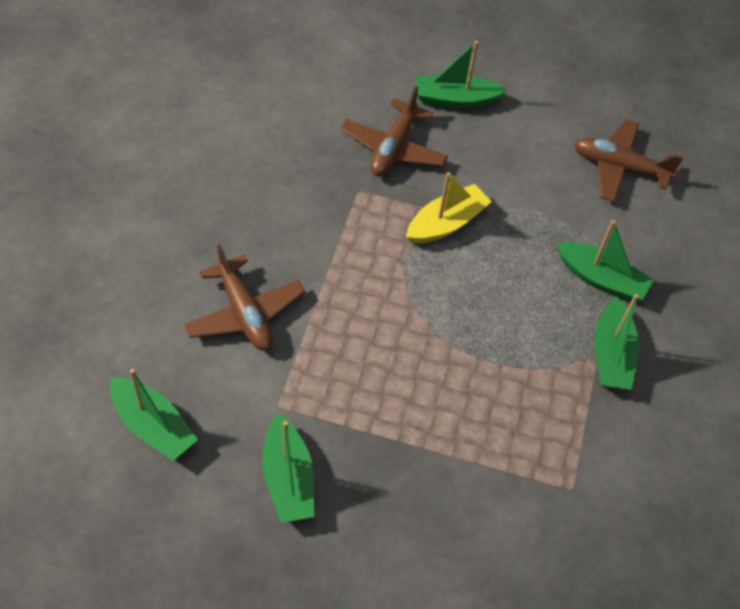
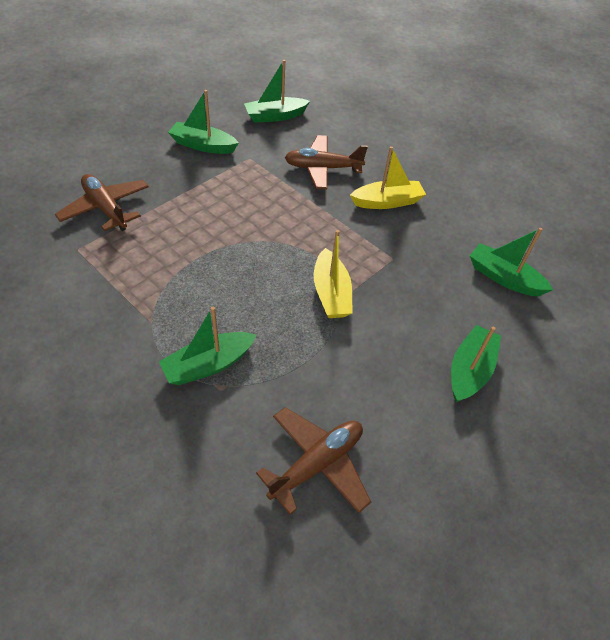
camera: 120 degrees right, 5 degrees down
brown plane [340,86,448,176] -> brown plane moved to [55,174,149,231]
green boat [594,294,639,390] -> green boat moved to [470,228,553,296]
none -> yellow boat [350,146,426,209]

